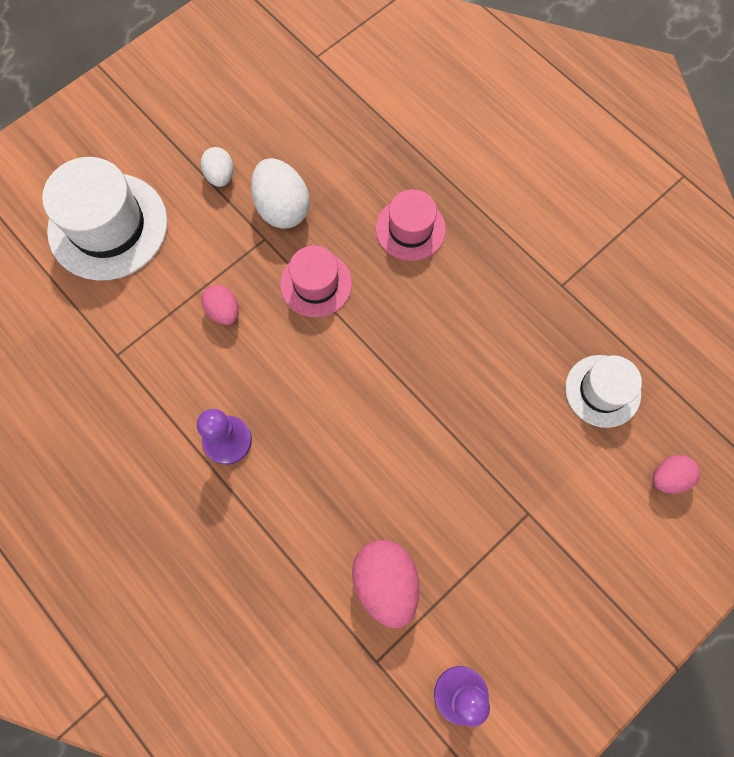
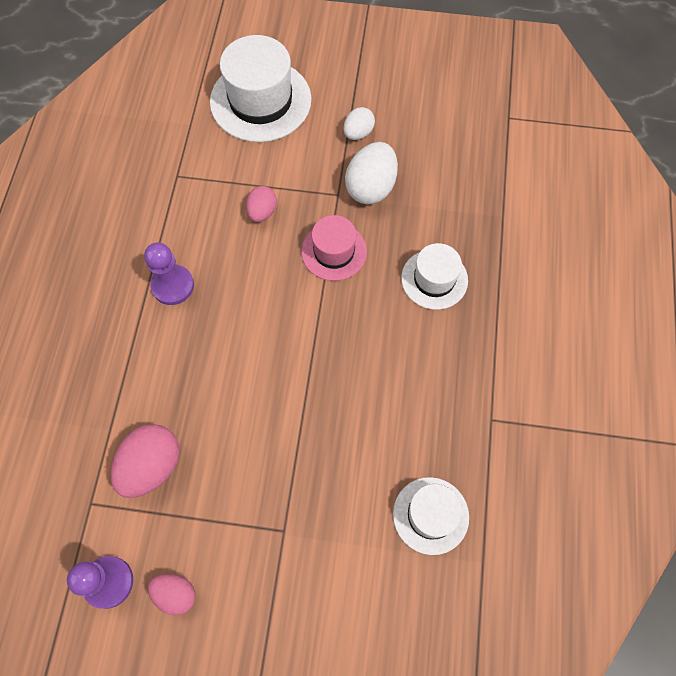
camera: 50 degrees right, 5 degrees down
pink hat [376,189,446,261] -> white hat [401,243,468,310]
pink egg [653,455,700,494] -> pink egg moved to [148,574,195,615]

